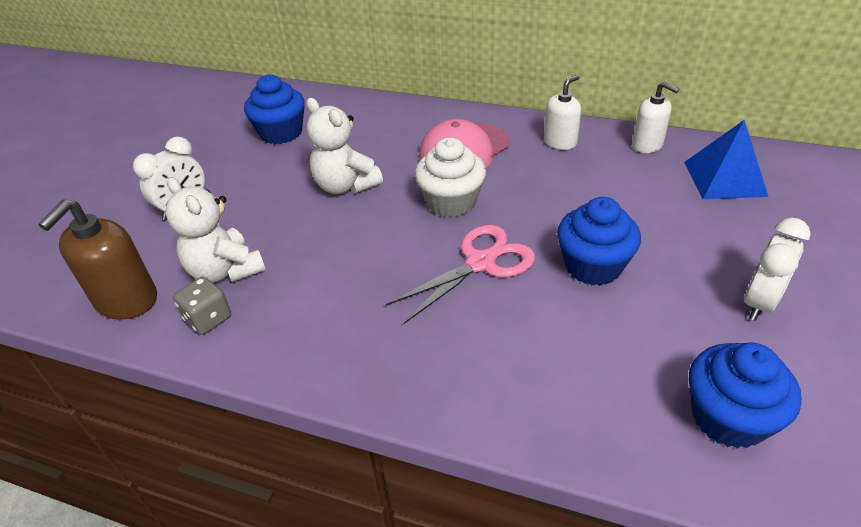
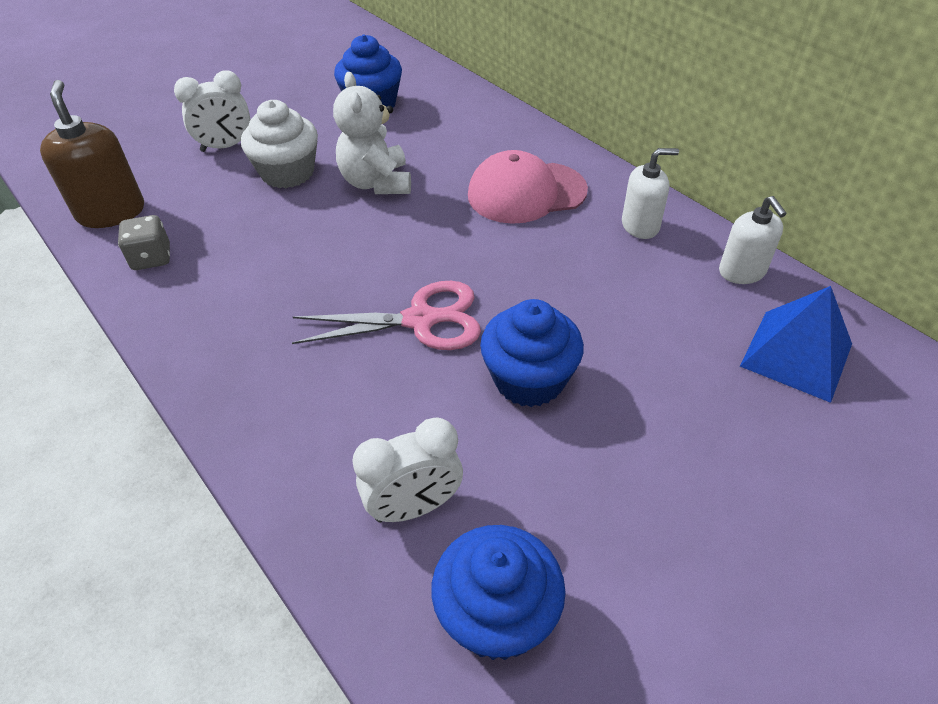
camera: 30 degrees right, 5 degrees up
brown soap dispenser [38,199,157,320] -> brown soap dispenser turned 105 degrees clockwise [40,80,144,228]
white teddy bear [166,177,266,283] -> none
white cupcake [415,137,486,218] -> white cupcake moved to [241,100,318,188]
white clock [744,218,811,321] -> white clock moved to [352,417,463,522]

